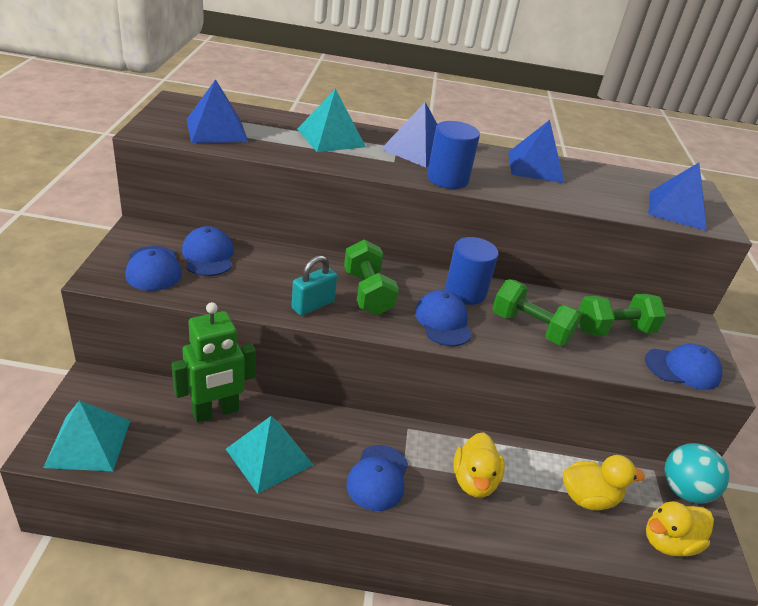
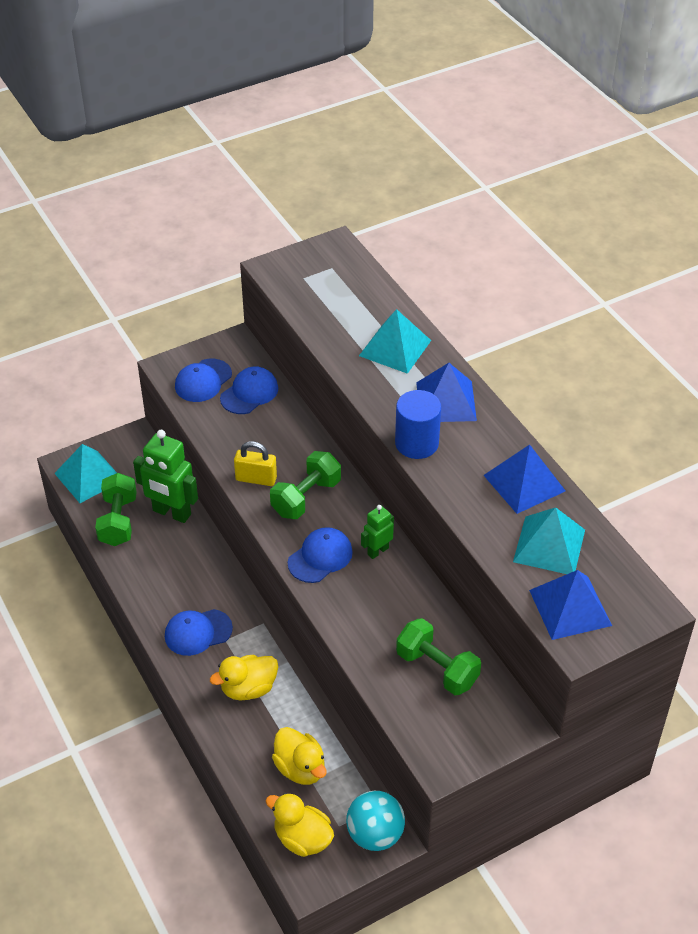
camera: 60 degrees right, 10 degrees up
blue pyramid [186,79,248,143] -> none
turquoise pyramid [226,416,313,494] -> turquoise pyramid moved to [513,507,585,574]
turquoise padlock [292,255,337,316] -> yellow padlock [234,441,277,486]
blue cylinder [445,237,498,305] -> green robot [361,505,394,559]
green dumbbell [492,279,582,345] -> green dumbbell moved to [95,473,137,546]
blue cap [645,344,722,390] -> none

